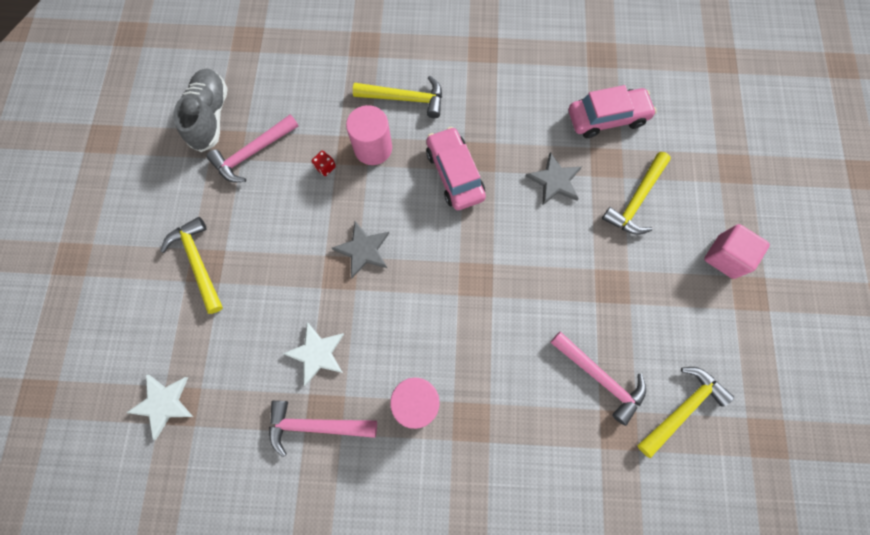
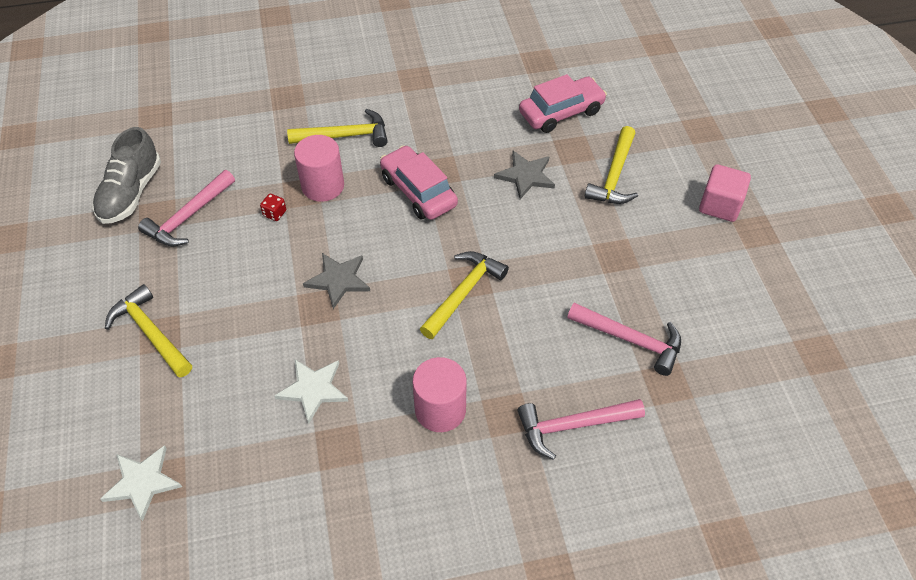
camera: 15 degrees left, 20 degrees down
grey shoe [173,68,228,152] -> grey shoe turned 150 degrees counterclockwise [93,127,161,224]
pink hammer [269,401,377,457] -> pink hammer moved to [518,399,645,460]
yellow hammer [637,367,734,458] -> yellow hammer moved to [420,251,509,339]

